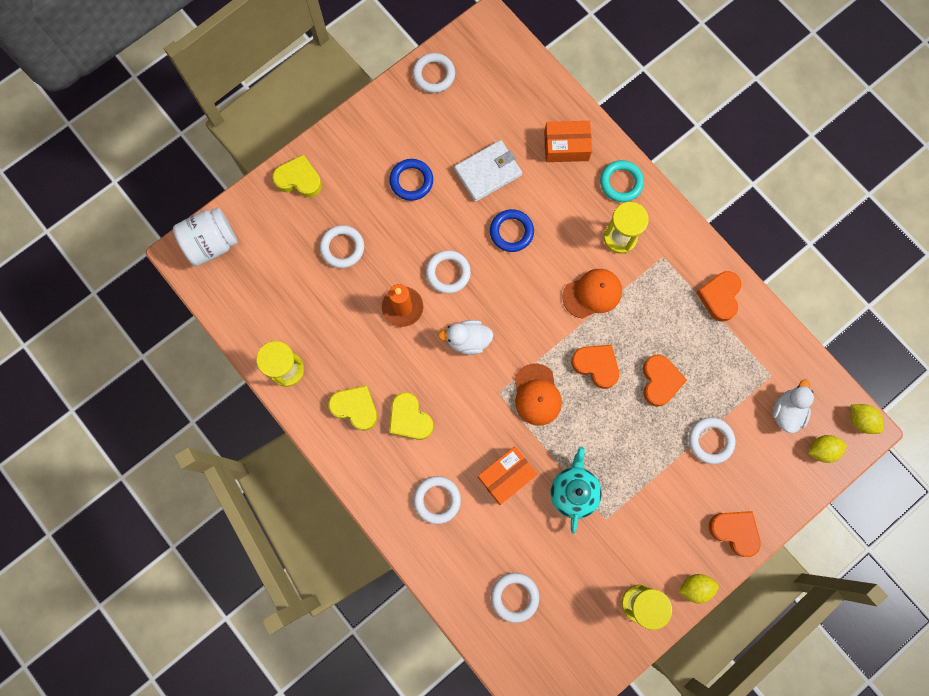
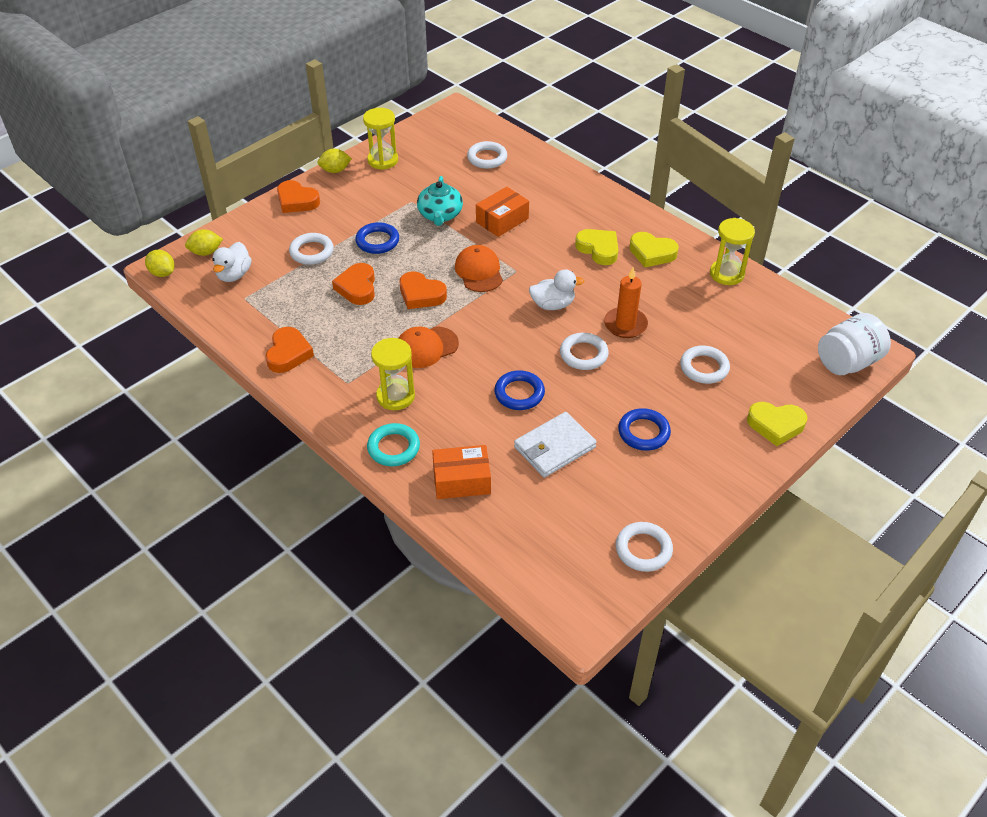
camera: 175 degrees right, 30 degrees down
white ring [413,476,461,524] -> none
none -> blue ring [355,222,399,254]

